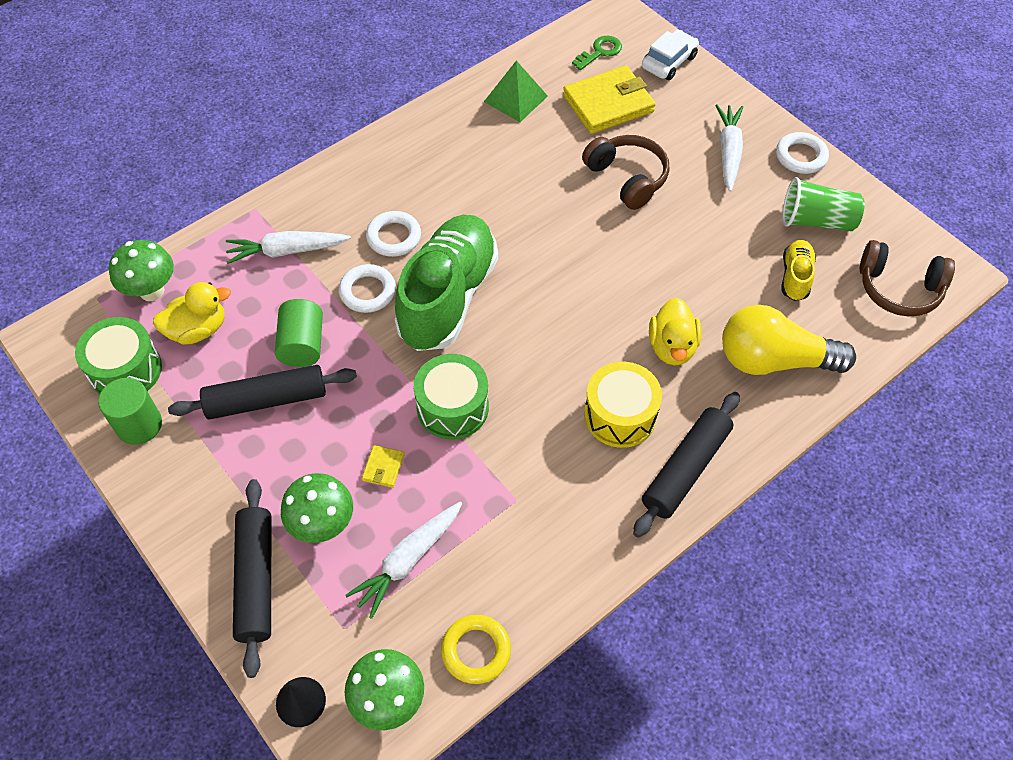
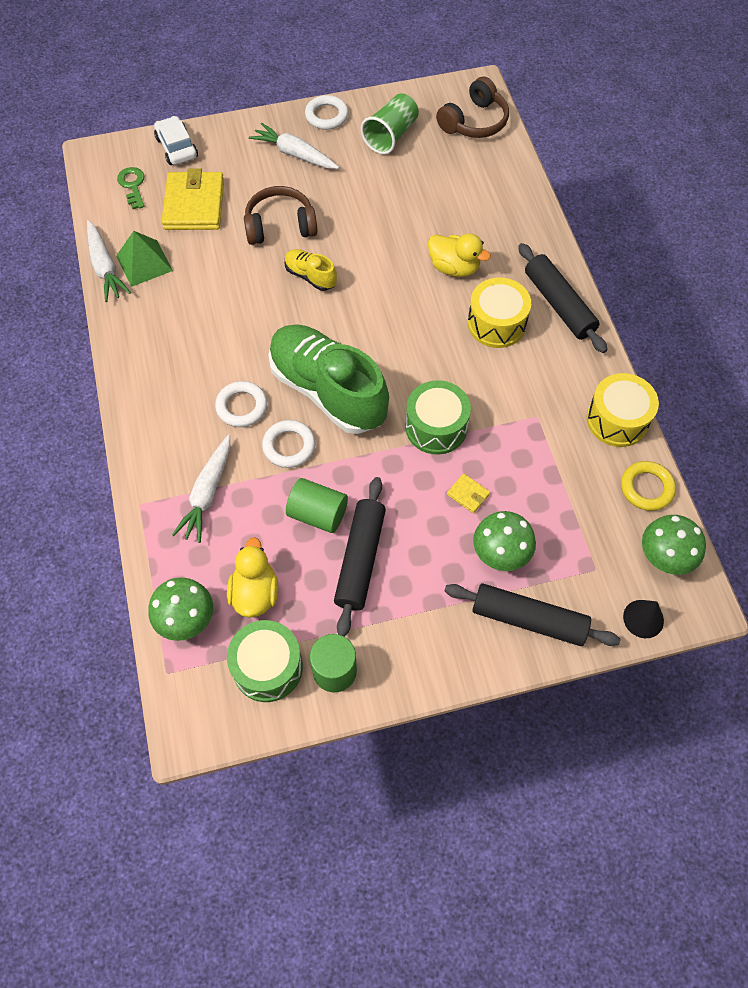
camera: 65 degrees left, 5 degrees up
white carrot [345,501,462,619] -> white carrot moved to [87,220,131,302]
yellow light bulb [722,305,856,375] -> none
yellow shoe [781,240,816,301] -> yellow shoe moved to [285,249,337,291]
none -> yellow drum [587,373,659,447]

